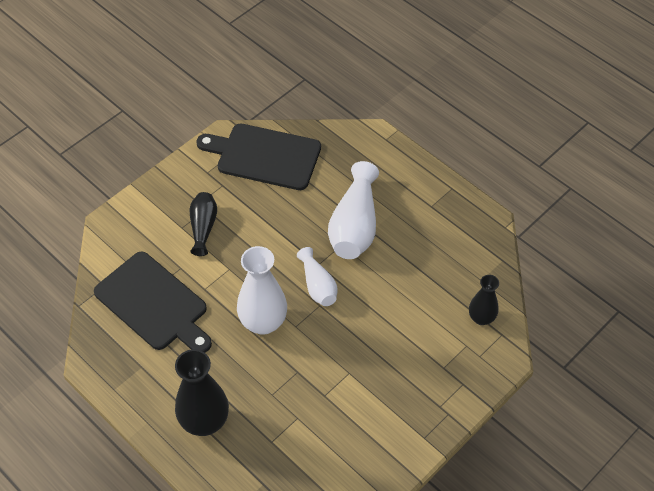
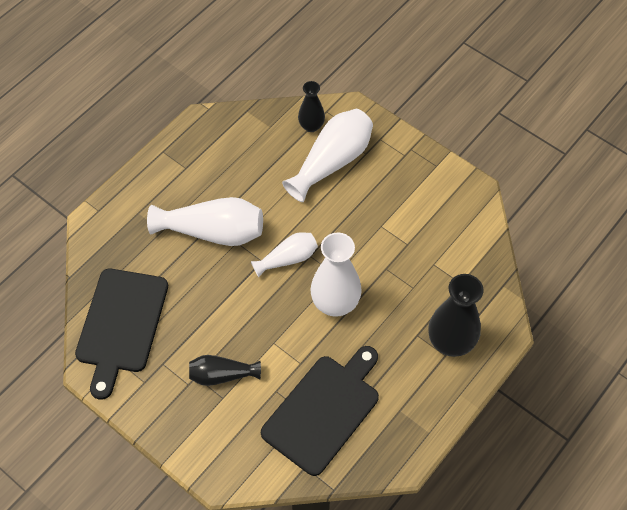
camera: 95 degrees left, 5 degrees up
none -> white vase [282,109,373,202]

